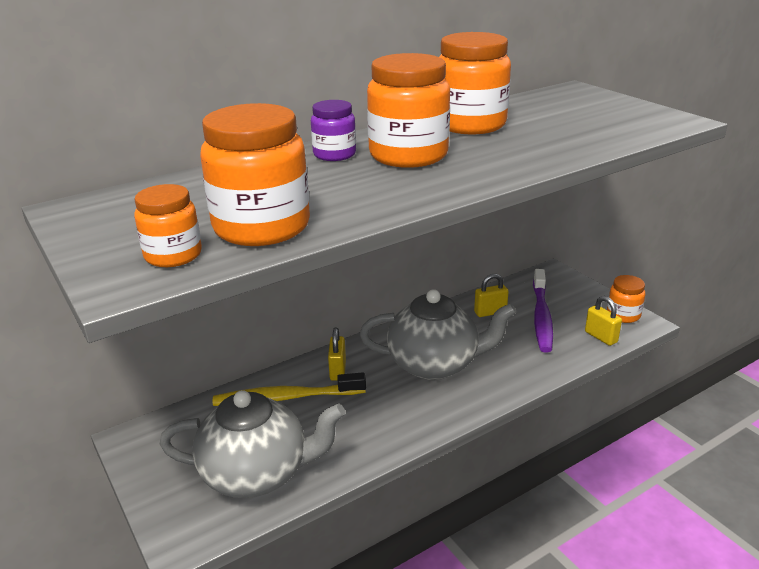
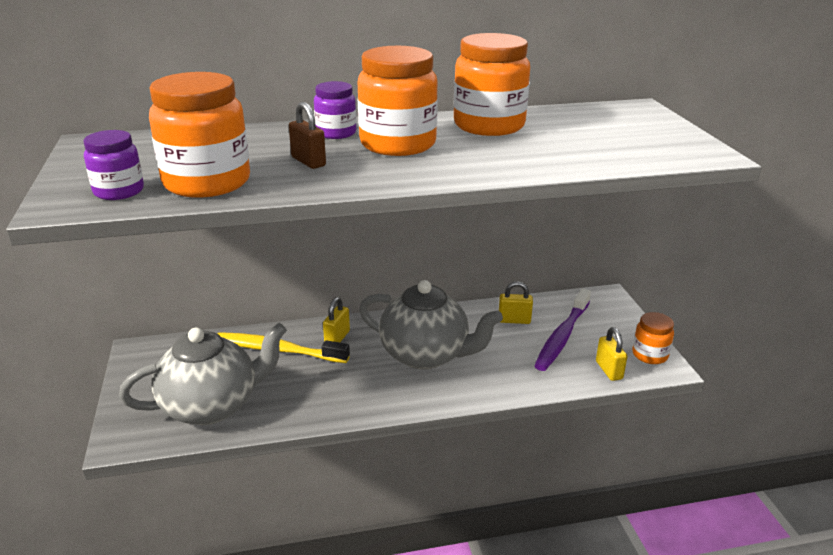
camera: 20 degrees right, 0 degrees up
orange jar [134,184,202,267] -> purple jar [84,130,144,200]
grey teapot [160,390,345,498] -> grey teapot turned 45 degrees counterclockwise [119,323,287,425]
none -> brown padlock [289,102,326,169]

